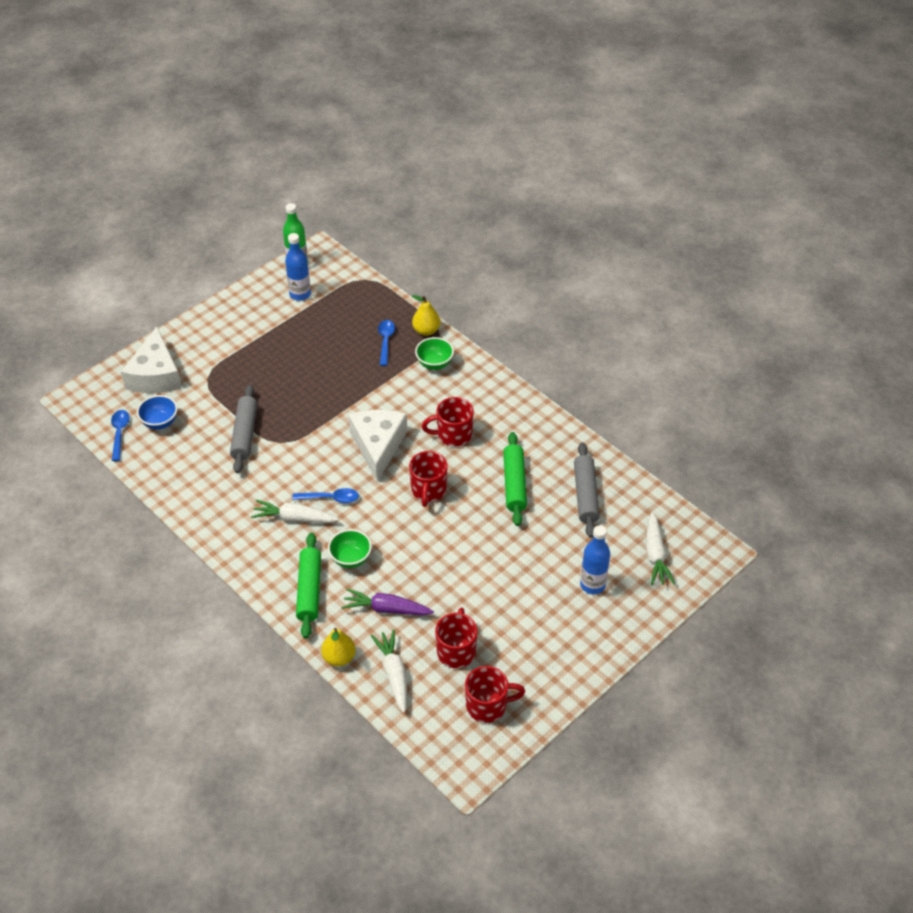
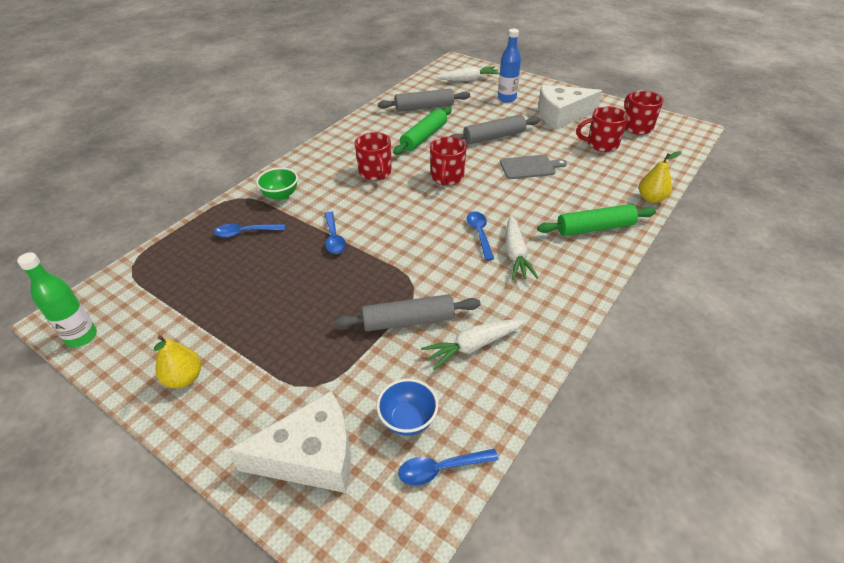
camera: 100 degrees left, 5 degrees down
blue bottle [285,233,311,301] -> none
green bowl [328,529,372,568] -> none
purple carrot [342,588,434,615] -> none
white cheese [348,410,407,482] -> white cheese moved to [538,85,602,130]
white carrot [371,629,407,713] -> white carrot moved to [421,319,525,370]
red mug [409,451,448,507] -> red mug turned 105 degrees clockwise [430,136,467,185]
yellow pear [412,295,440,336] -> yellow pear moved to [154,335,201,389]
green rolling pin [503,432,527,526] -> green rolling pin turned 45 degrees counterclockwise [393,107,452,155]
none -> blue spoon [324,211,346,254]
none -> grey rolling pin [451,115,540,144]
none -> grey cutting board [500,155,567,179]

